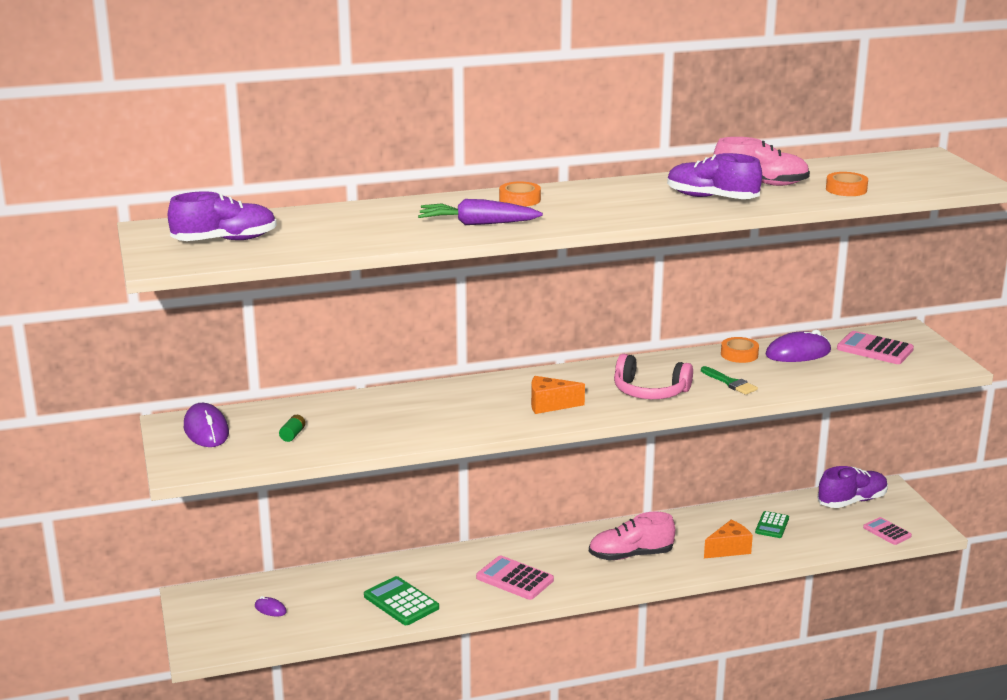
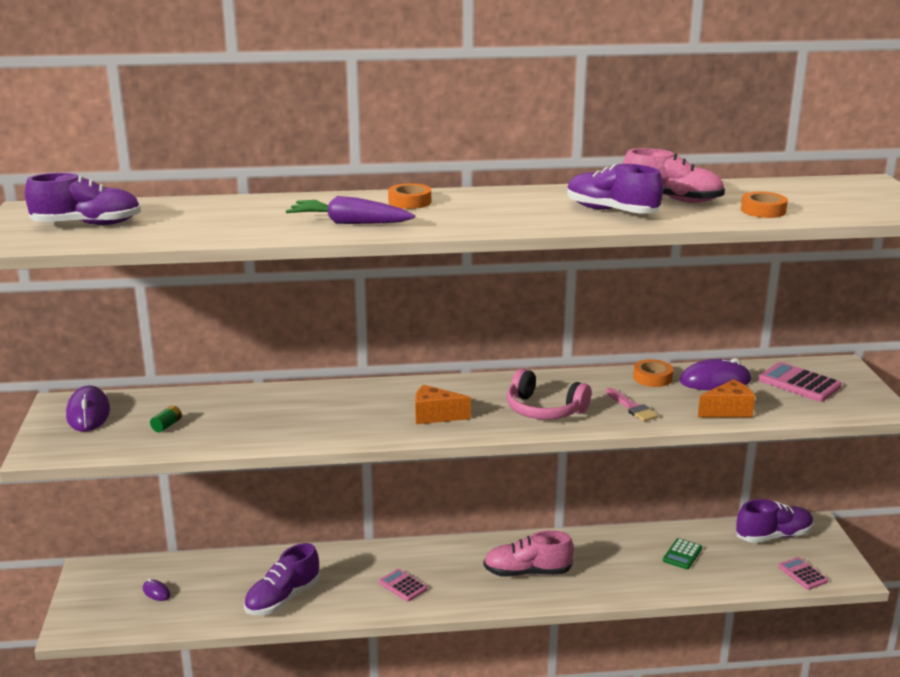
camera: 10 degrees right, 0 degrees up
green calculator [364,576,439,625] -> purple shoe [244,543,320,615]
pink calculator [476,555,554,600] -> pink calculator [379,569,427,602], size x0.64
green brush [701,366,758,395] -> pink brush [606,388,658,422]
orange cheese [704,520,753,558] -> orange cheese moved to [698,379,755,418]

